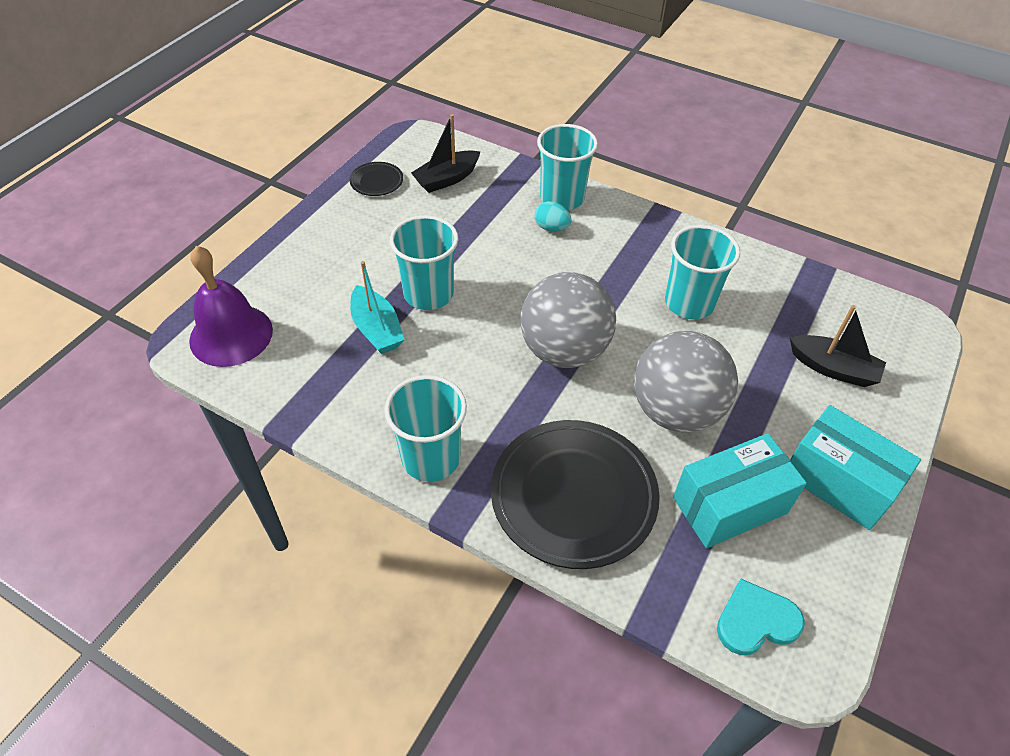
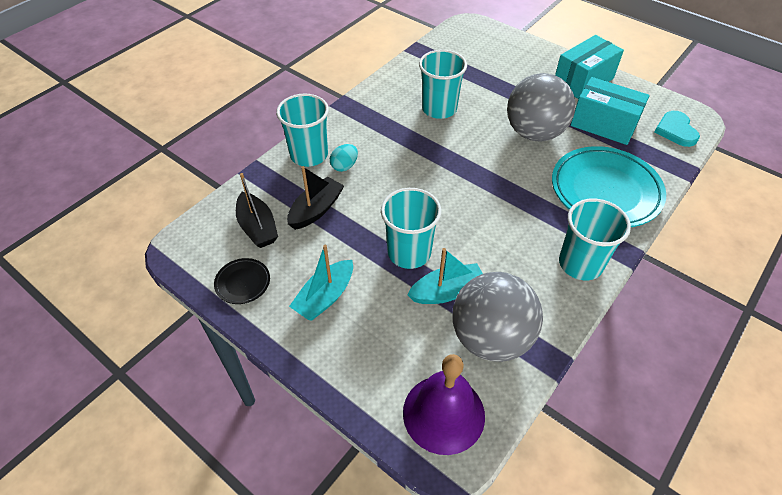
camera: 80 degrees left, 0 degrees up
black plate [491,420,660,569] -> turquoise plate [552,146,666,227]
grey ball [520,272,616,368] -> grey ball moved to [452,272,543,362]
turquoise box [673,433,807,548] -> turquoise box turned 45 degrees counterclockwise [570,77,650,145]
black boat [790,305,886,387] -> black boat moved to [287,166,344,230]
none -> turquoise boat [289,245,353,321]

